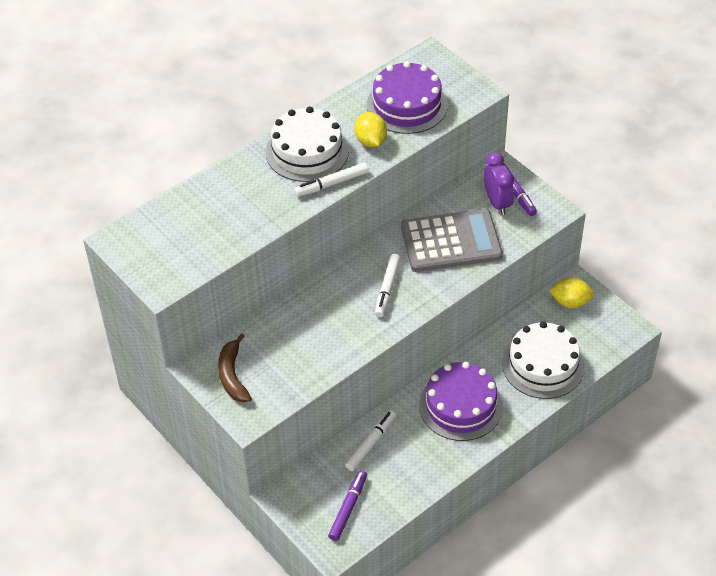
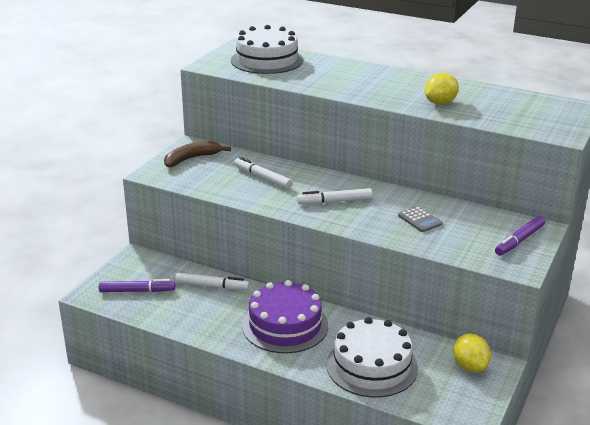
camera: 65 degrees right, 20 degrees down
white cake [266,107,349,182] -> white cake moved to [231,25,303,74]
white marker [294,162,369,197] -> white marker moved to [234,157,292,189]
purple cake [367,61,448,134] -> none
grey calculator [401,209,503,272] -> grey calculator [398,206,443,232], size x0.41
purple clock [484,153,514,215] -> none

